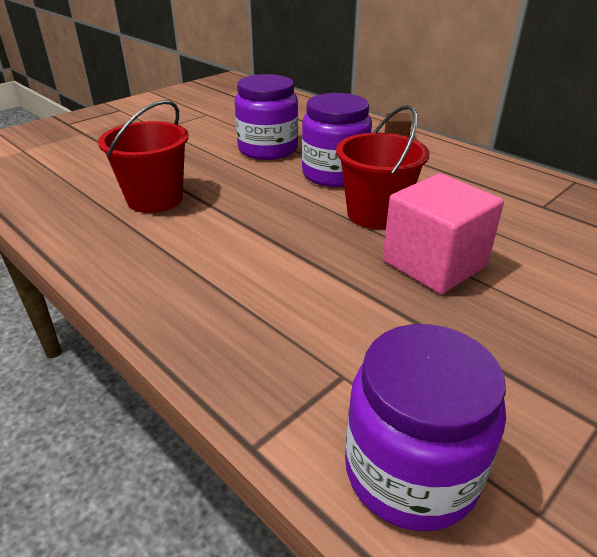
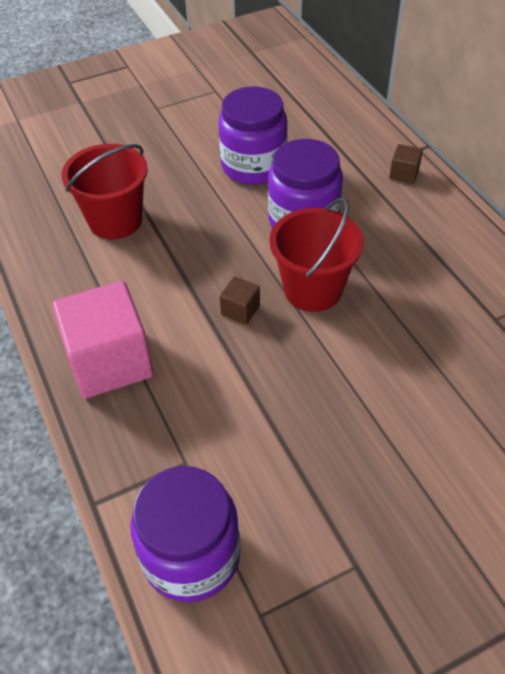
camera: 20 degrees right, 15 degrees up
pink cube [383,173,504,294] -> pink cube moved to [52,281,154,398]
none -> brown cube [220,277,260,325]

